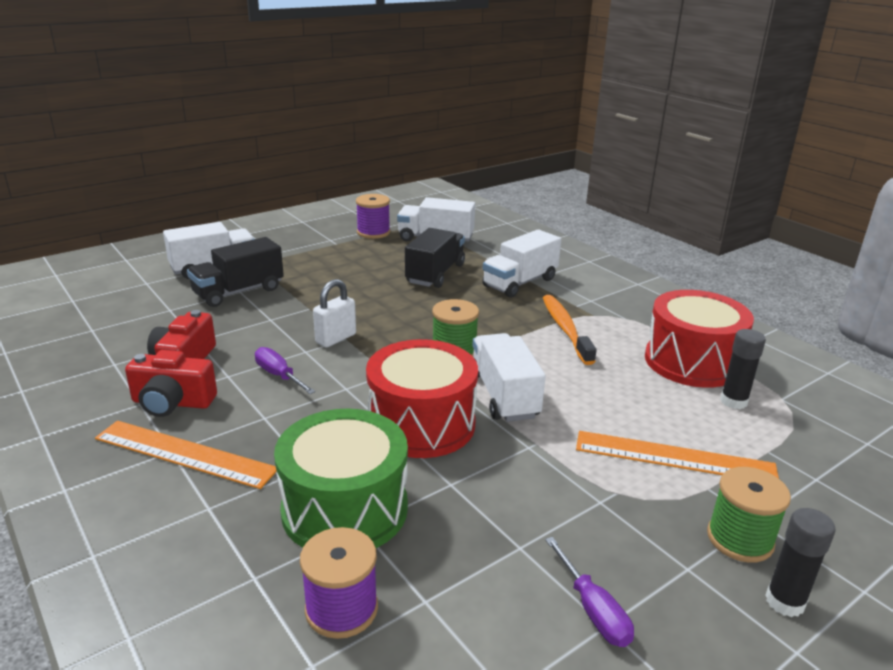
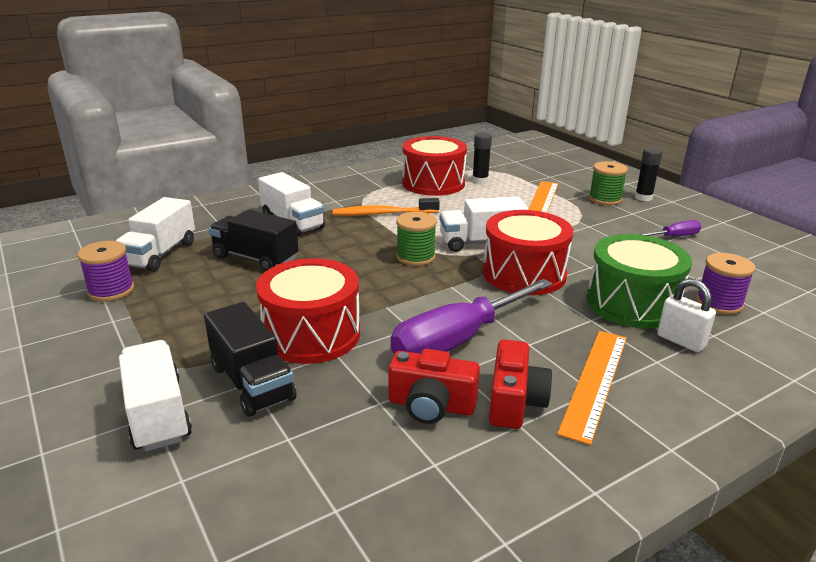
camera: 85 degrees left, 0 degrees up
purple screwdriver [255,347,315,394] -> purple screwdriver [391,279,553,354], size x2.15
white padlock [313,279,356,347] -> white padlock moved to [657,278,716,352]
none -> red drum [256,258,360,364]

